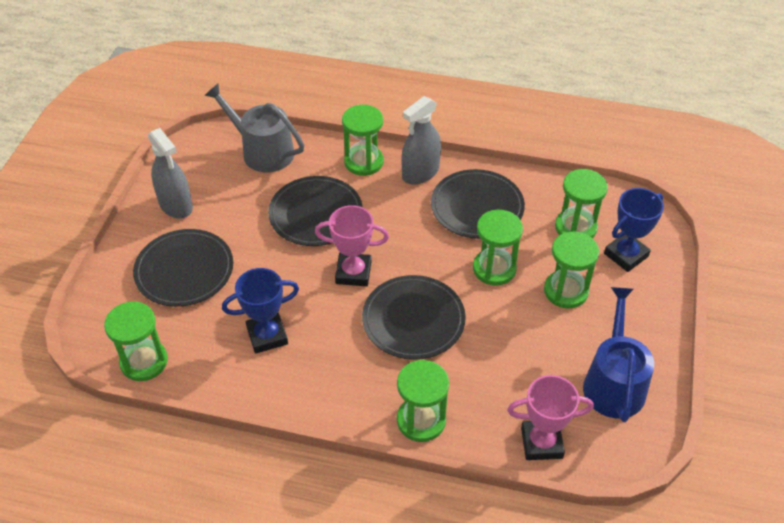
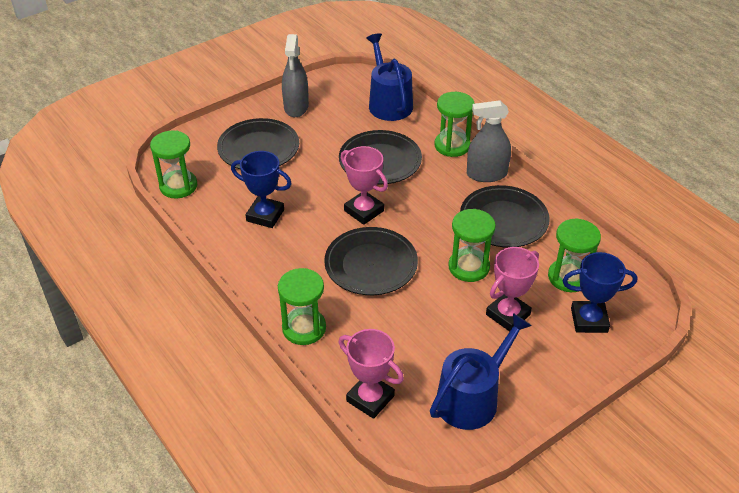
camera: 40 degrees right, 5 degrees down
grey watering can [204,84,304,172] -> blue watering can [366,33,413,121]
green hourglass [544,232,599,308] -> pink trophy [486,247,539,332]

